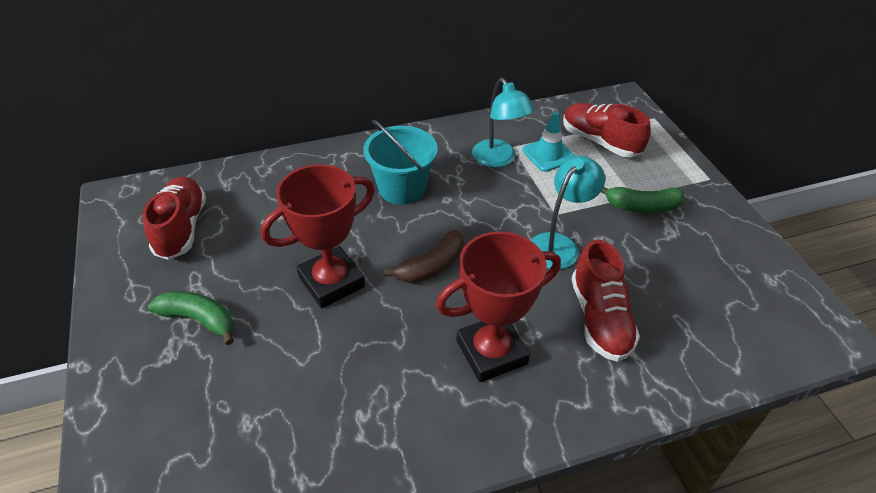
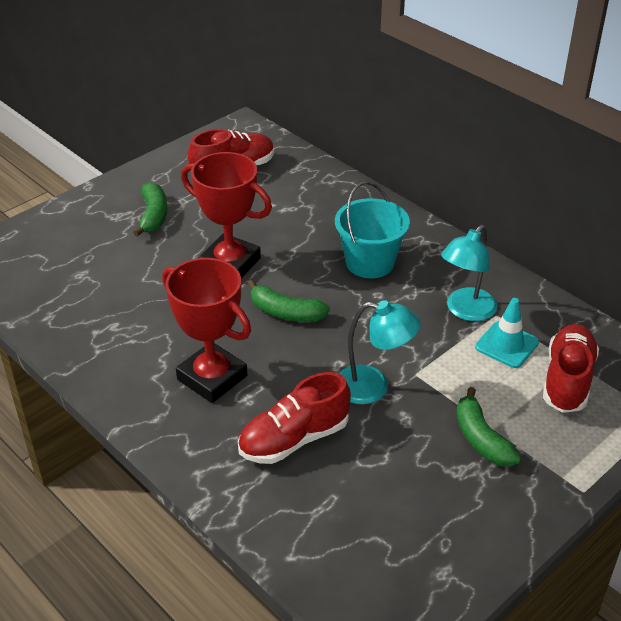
camera: 65 degrees right, 5 degrees down
brown banana [384,230,464,283] -> green banana [248,280,330,322]

